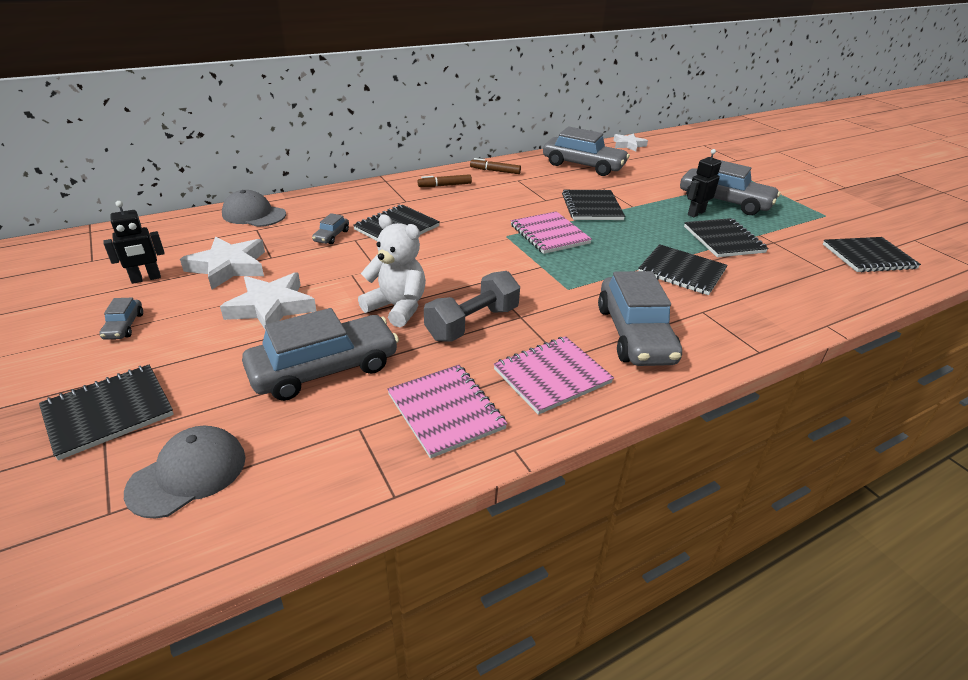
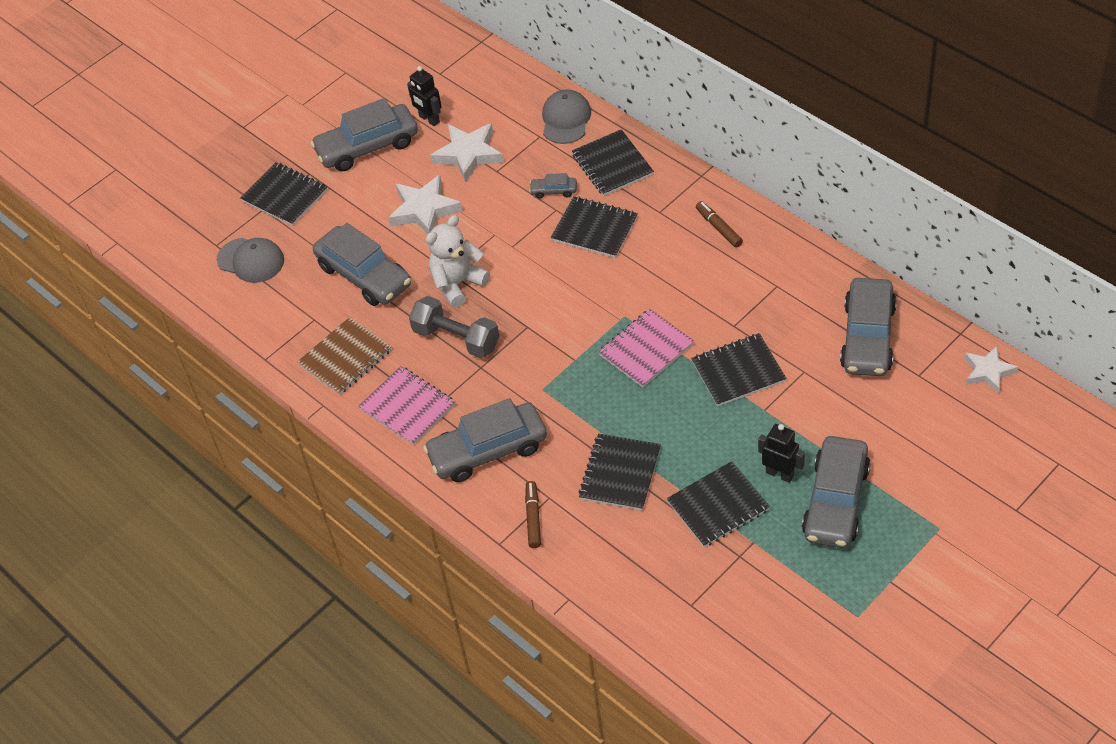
camera: 80 degrees right, 15 degrees up
grey car [99,298,143,340] -> grey car [311,98,418,171], size x2.29
white teddy bear [358,214,426,327] -> white teddy bear turned 150 degrees counterclockwise [426,215,490,307]
pink notebook [387,365,508,459] -> brown notebook [297,317,392,395]
brown marker [470,158,521,174] -> brown marker moved to [525,481,541,548]
black notebook [823,237,921,272] -> black notebook moved to [572,129,654,196]

